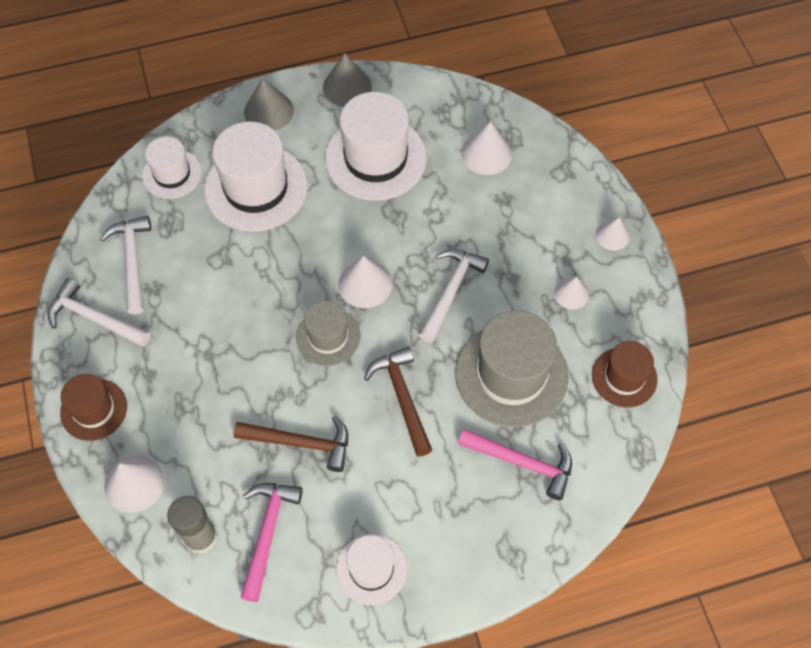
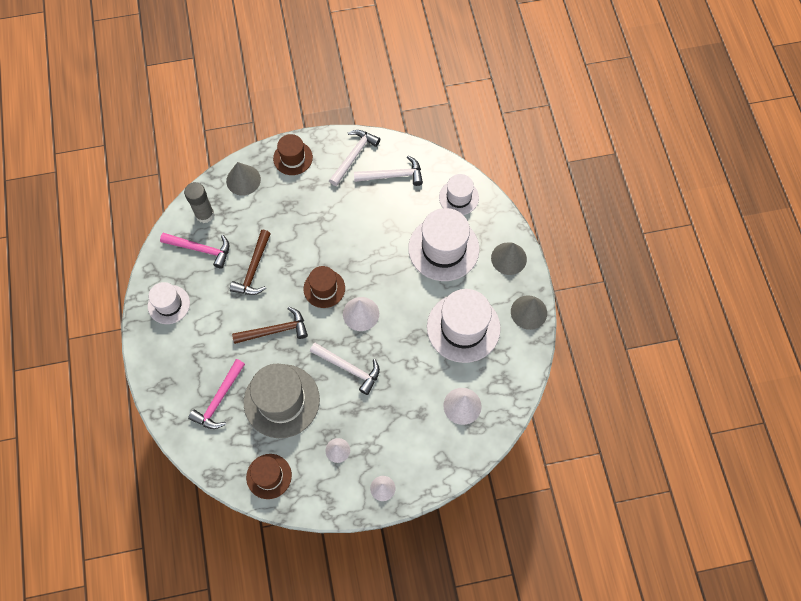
camera: 95 degrees right, 5 degrees up
white cone [104,455,164,513] -> grey cone [226,162,261,196]
grey hat [296,300,360,366] -> brown hat [303,266,345,308]

